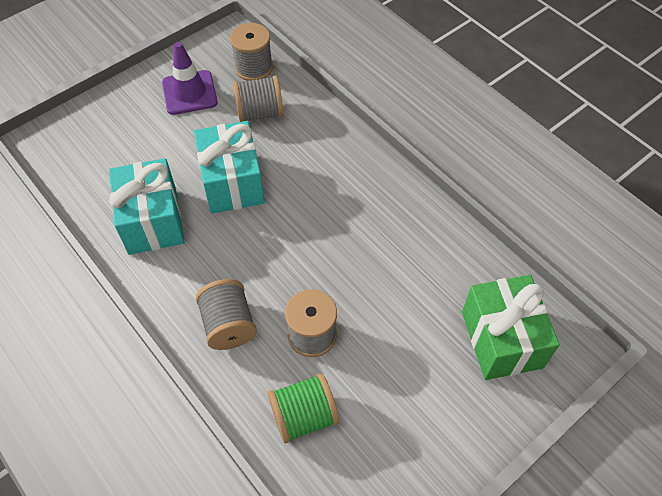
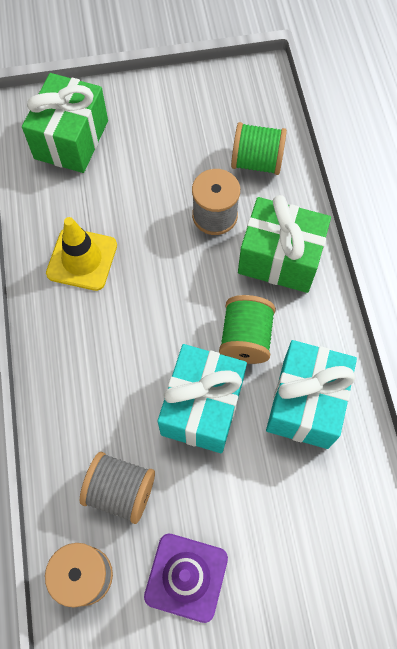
camera: 150 degrees left, 10 degrees up
grey spool [196,279,257,350] -> green gift [238,195,331,293]
none -> yellow traffic cone [46,217,117,291]
none -> green spool [219,295,276,364]

